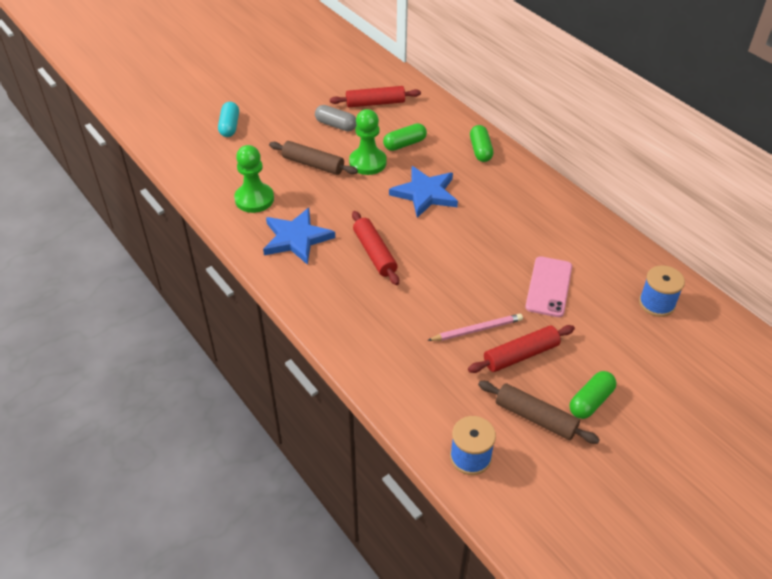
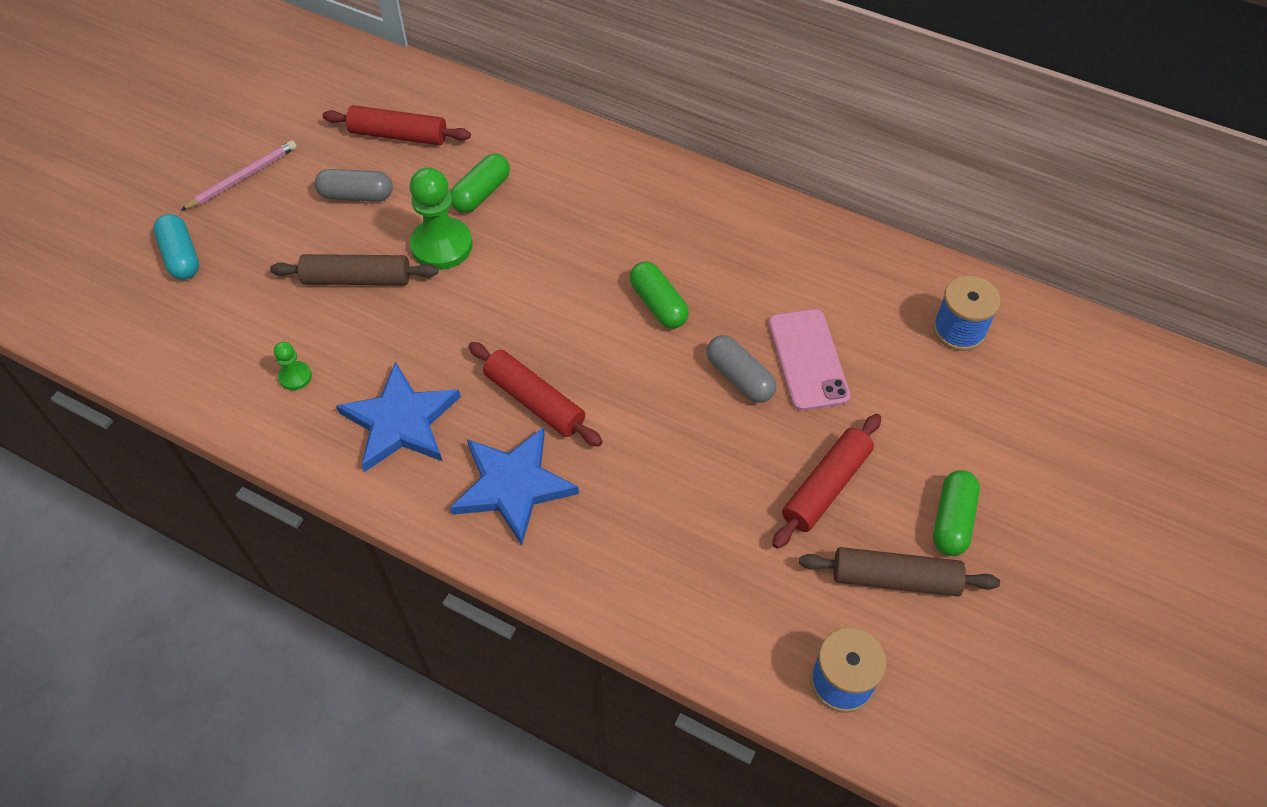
camera: 25 degrees left, 10 degrees up
green pawn [234,145,274,213] -> green pawn [274,342,312,390], size x0.49
red rolling pin [330,86,421,107] -> red rolling pin turned 45 degrees clockwise [323,105,471,145]
blue star [389,166,458,218] -> blue star moved to [450,427,579,545]
pink pencil [427,314,523,341] -> pink pencil moved to [180,140,297,211]
green capsule [470,125,493,162] -> green capsule moved to [630,262,689,328]
none -> grey capsule [706,335,776,403]

